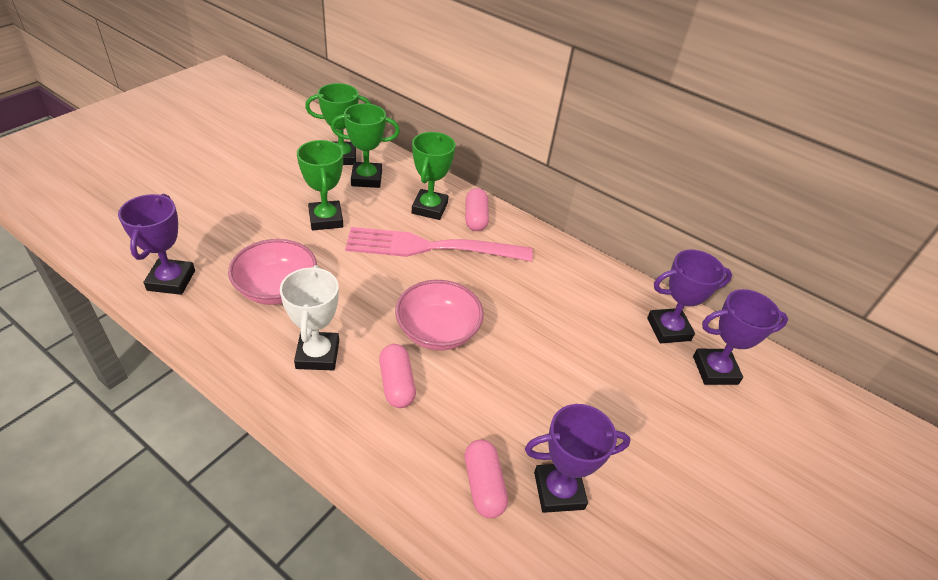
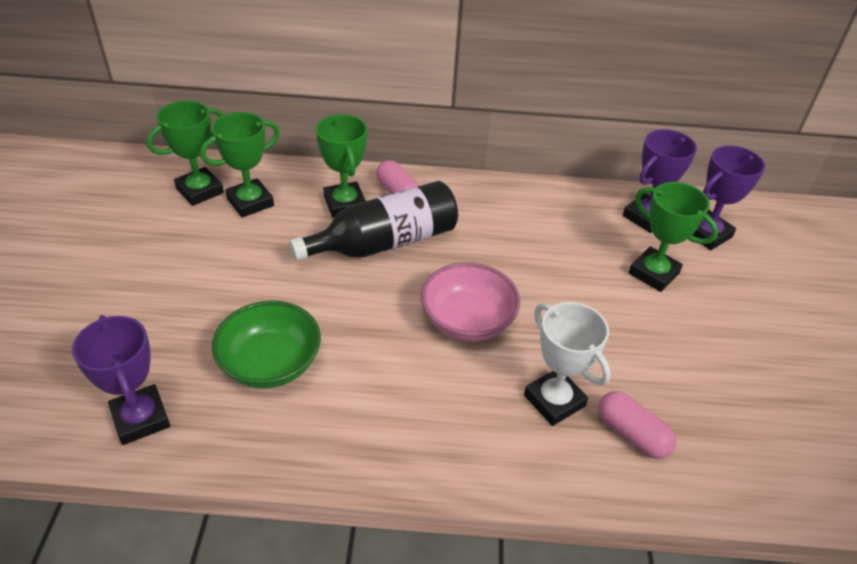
camera: 30 degrees left, 0 degrees up
pink bowl [228,239,317,305] -> green bowl [212,301,321,389]
white trophy [280,265,339,370] -> white trophy moved to [524,302,611,426]
green trophy [297,140,343,230] -> green trophy moved to [628,182,718,292]
pink fork [345,227,533,261] -> black bottle [289,181,458,261]
pink capsule [379,344,416,408] -> none
purple trophy [525,404,631,513] -> none

